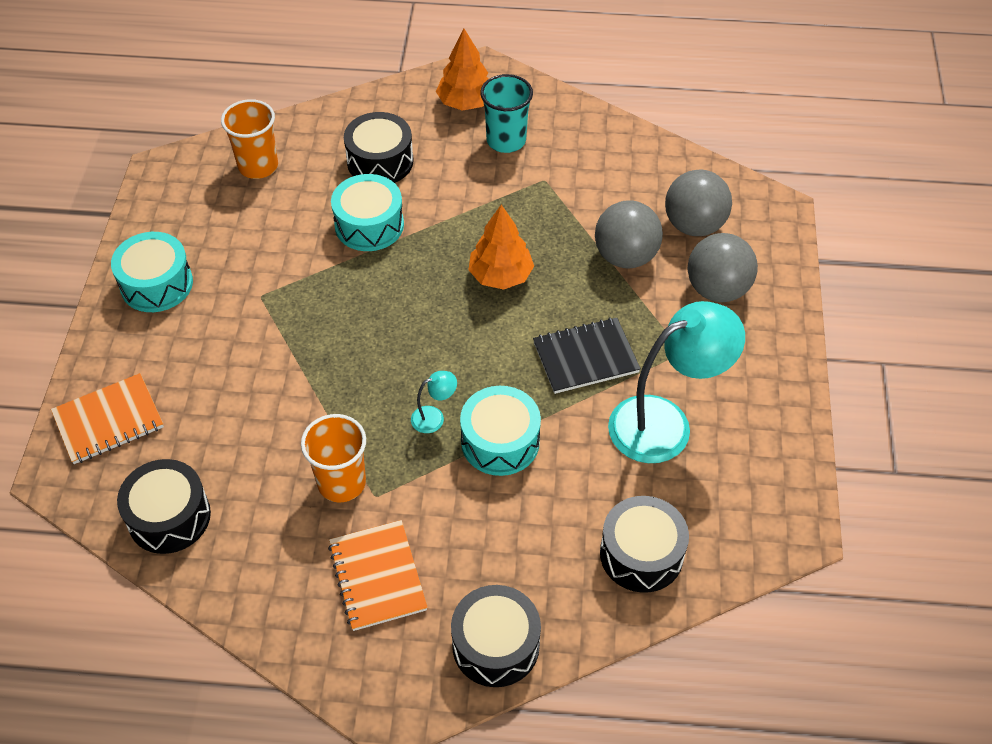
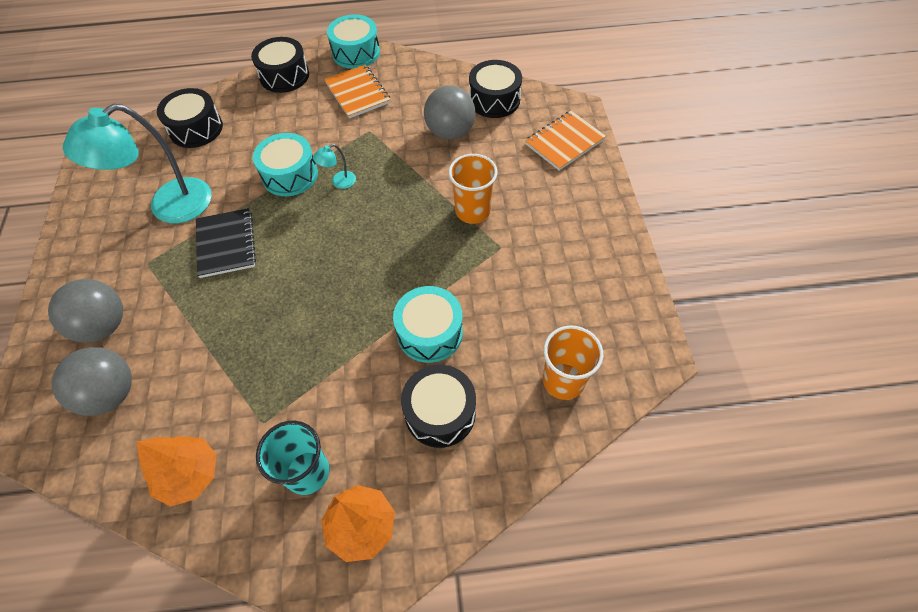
camera: 170 degrees right, 5 degrees up
turquoise drum [111,232,193,312] -> turquoise drum moved to [327,14,380,69]
orange cup [301,414,366,502] -> orange cup moved to [449,154,498,224]
orange tree [468,205,534,290] -> orange tree moved to [137,436,216,507]
black notebook [533,317,641,394] -> black notebook turned 75 degrees counterclockwise [196,208,256,278]
grey ball [595,200,663,269] -> grey ball moved to [424,85,475,140]

